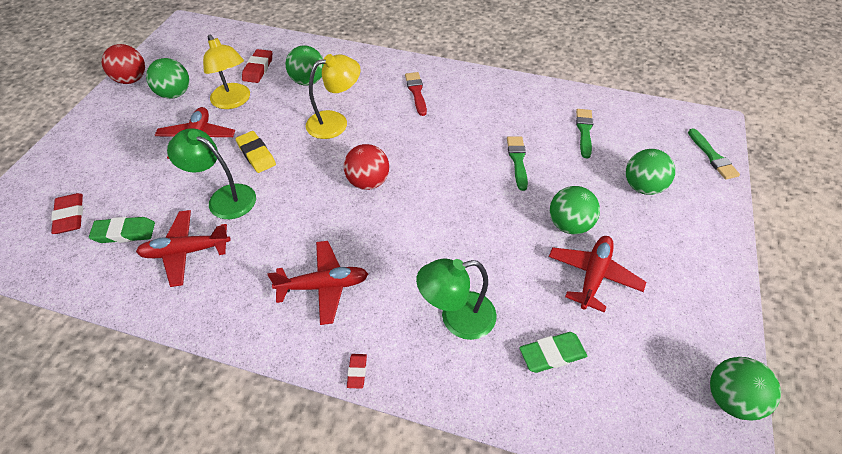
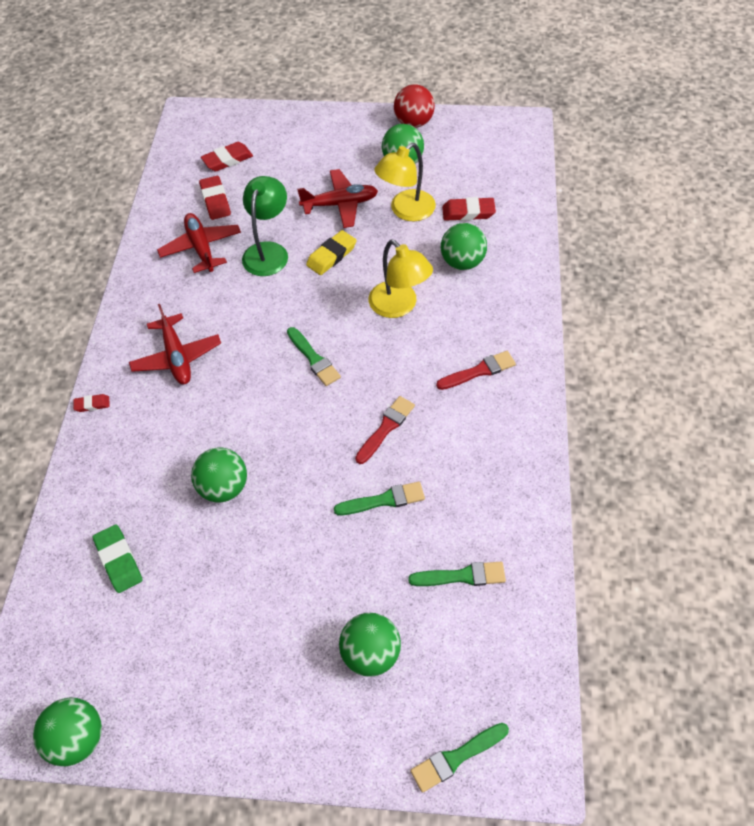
camera: 80 degrees right, 5 degrees up
green eraser [89,217,155,243] -> red eraser [199,176,231,220]
red ball [344,144,389,190] -> green brush [287,327,341,386]
green lamp [416,259,497,340] -> none
red plane [549,236,646,313] -> none
green ball [550,186,600,234] -> green ball moved to [191,448,247,502]
none -> red brush [355,396,415,464]

